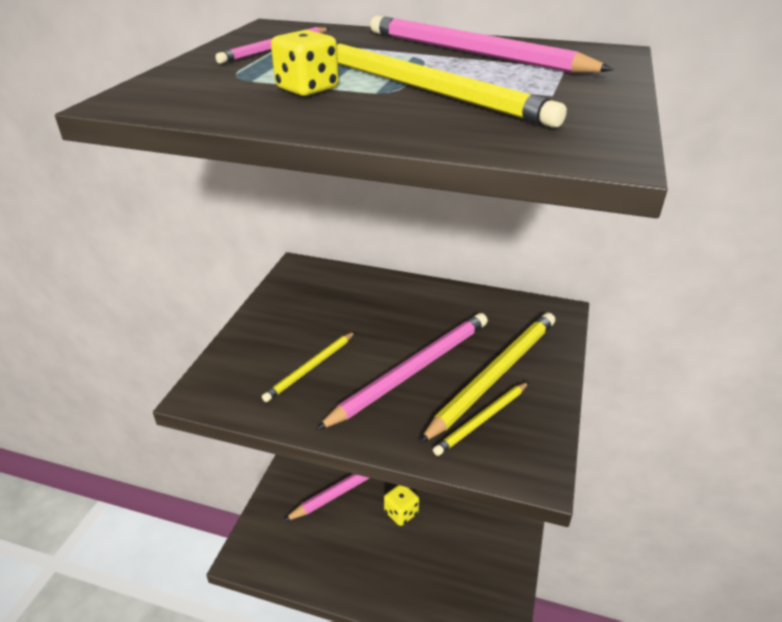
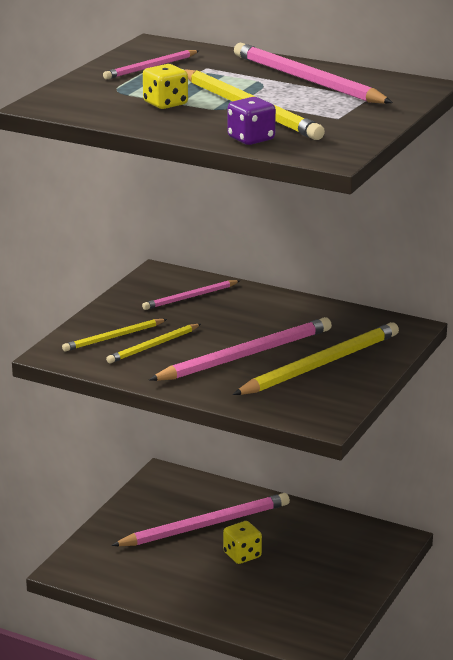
camera: 10 degrees right, 10 degrees down
yellow pencil [433,382,529,456] -> yellow pencil moved to [62,319,167,351]
none -> pink pencil [142,280,240,310]
none -> purple dice [227,97,276,145]

